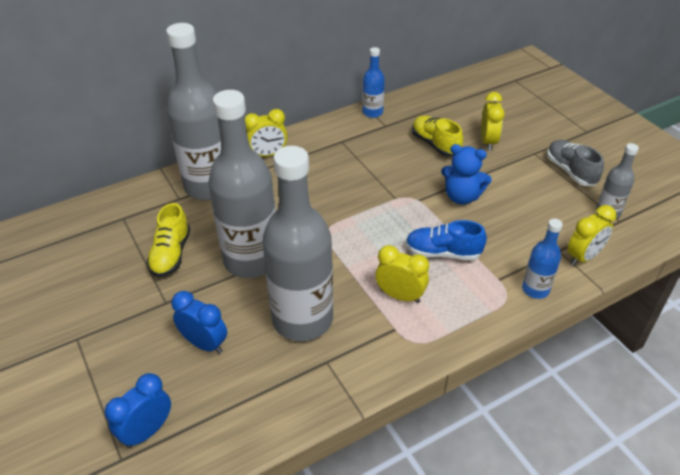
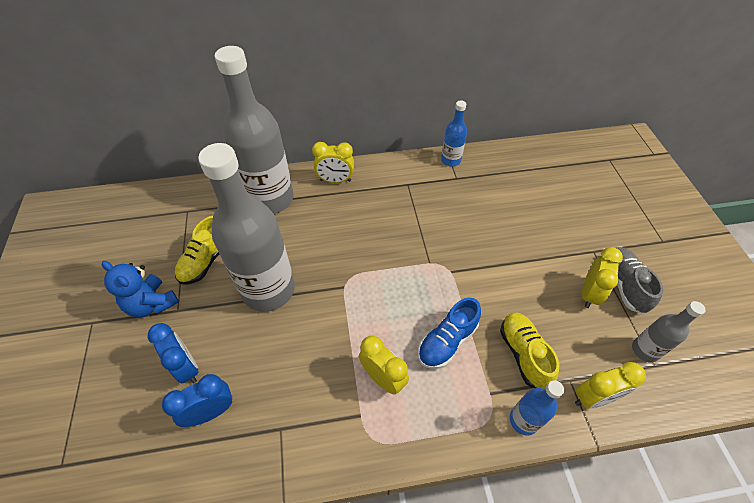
camera: 20 degrees right, 10 degrees up
blue clock [104,373,171,448] -> blue clock moved to [162,374,232,427]
grey bottle [262,146,333,341] -> none
blue shoe [405,220,487,260] -> blue shoe turned 75 degrees counterclockwise [418,298,481,369]
yellow shoe [412,116,463,157] -> yellow shoe moved to [500,312,559,389]
blue teddy bear [441,144,492,205] -> blue teddy bear moved to [102,261,179,317]
yellow clock [481,92,505,151] -> yellow clock moved to [582,247,623,308]

